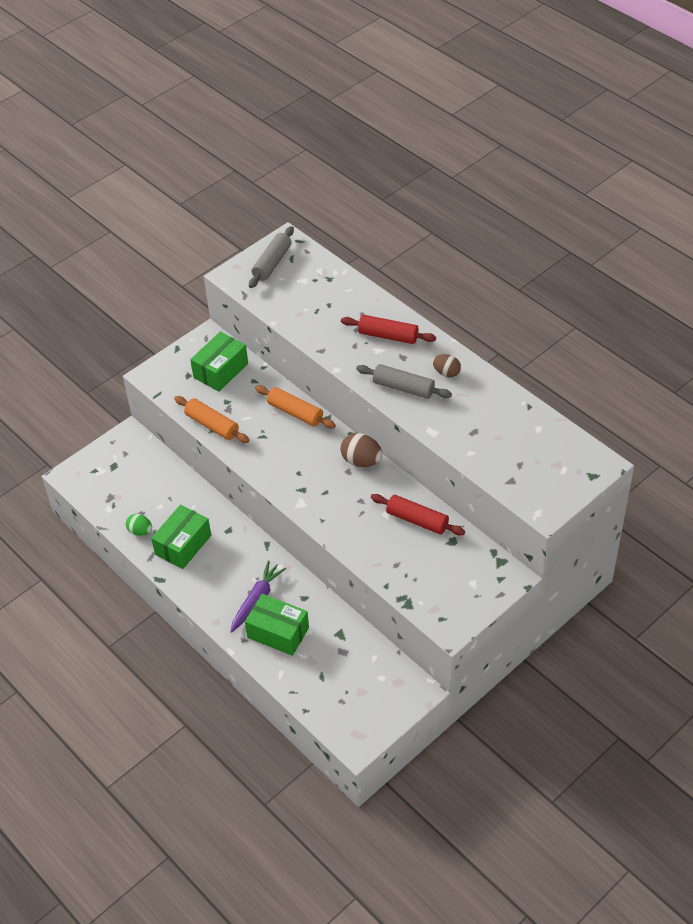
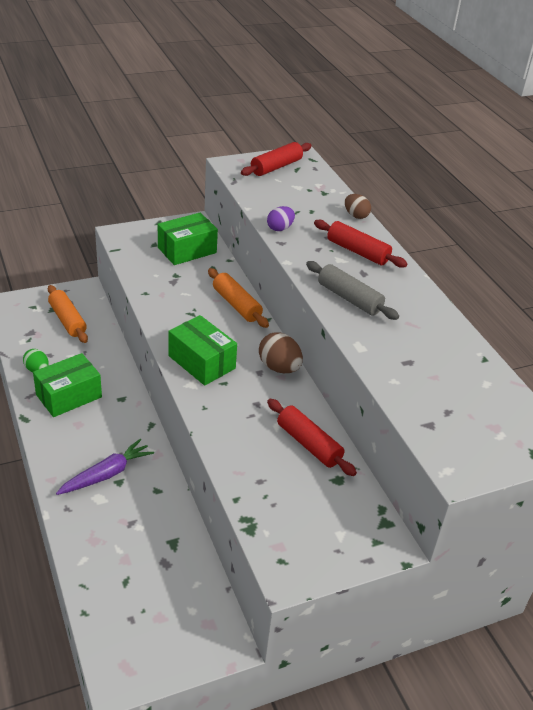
camera: 15 degrees right, 10 degrees down
orange rolling pin [174,396,249,443] -> orange rolling pin moved to [48,285,88,343]
green box [245,594,309,656] -> green box moved to [168,315,237,386]
grey rolling pin [249,226,294,288] -> red rolling pin [241,142,312,176]
brown egg [433,354,461,377] -> brown egg moved to [345,194,371,219]
none -> purple egg [267,206,295,231]

